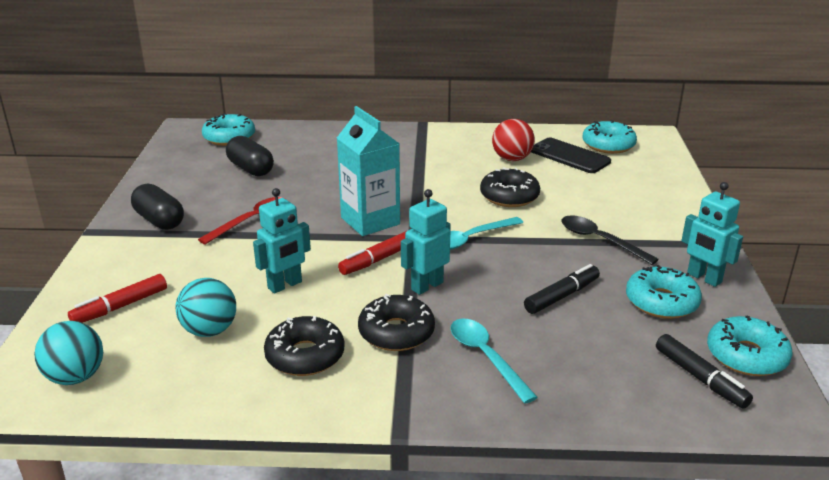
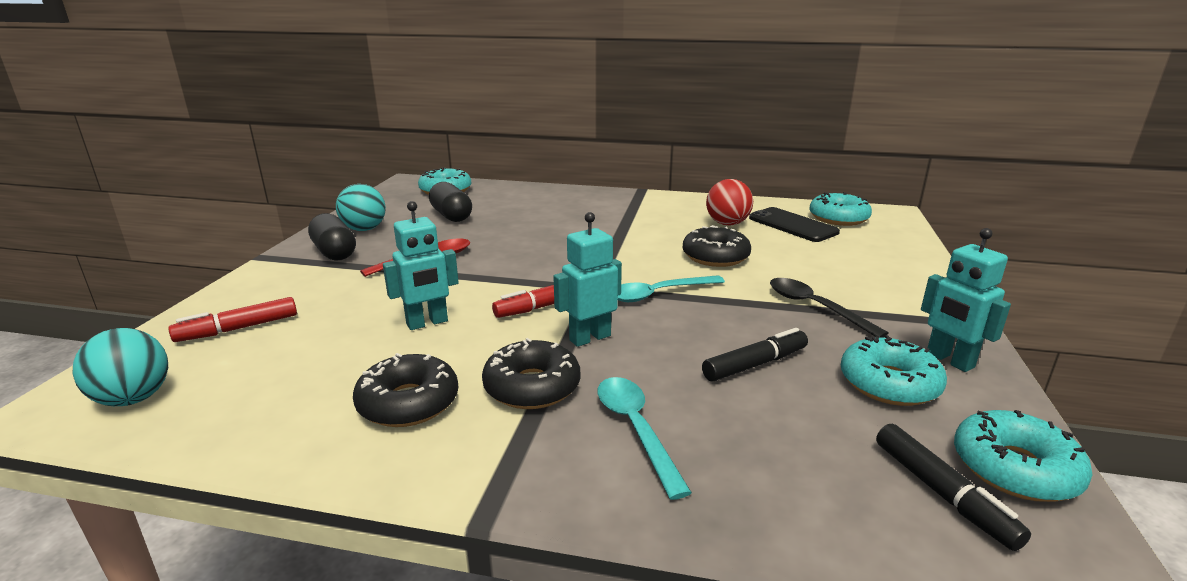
camera: 10 degrees right, 5 degrees down
turquoise ball [175,278,236,337] -> turquoise ball moved to [336,184,386,231]
turquoise carton [337,106,400,236] -> none

